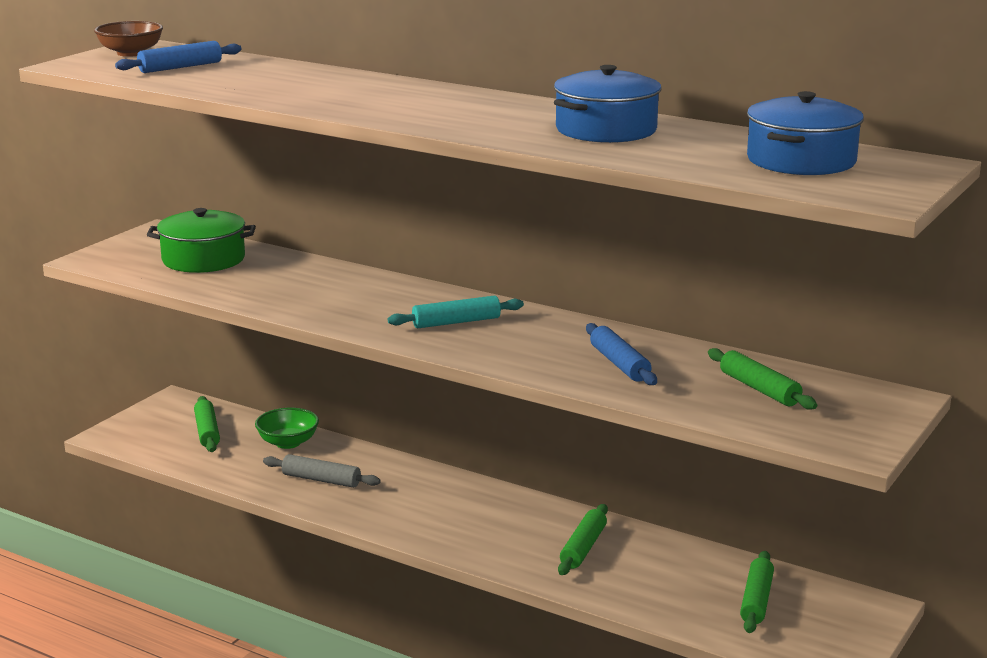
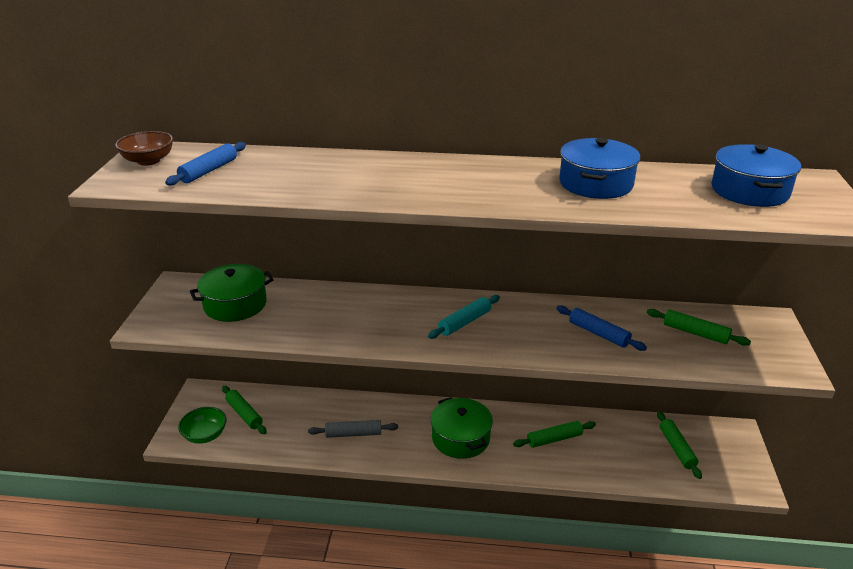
camera: 25 degrees left, 10 degrees up
green bowl [255,408,319,449] -> green bowl moved to [178,407,227,444]
green rolling pin [558,504,608,575] -> green rolling pin turned 75 degrees clockwise [513,421,596,448]
none -> green pot [430,397,493,459]

